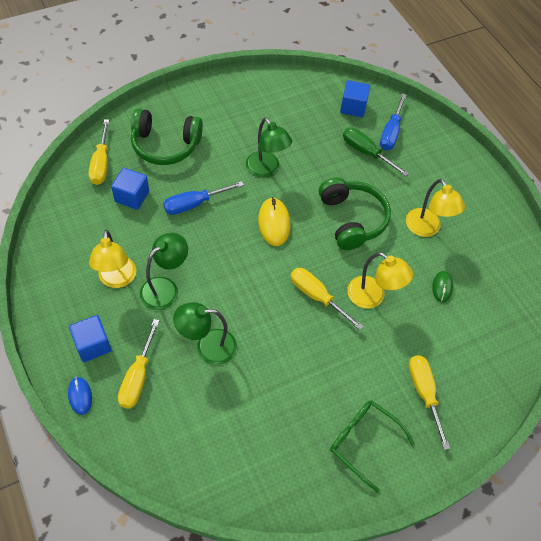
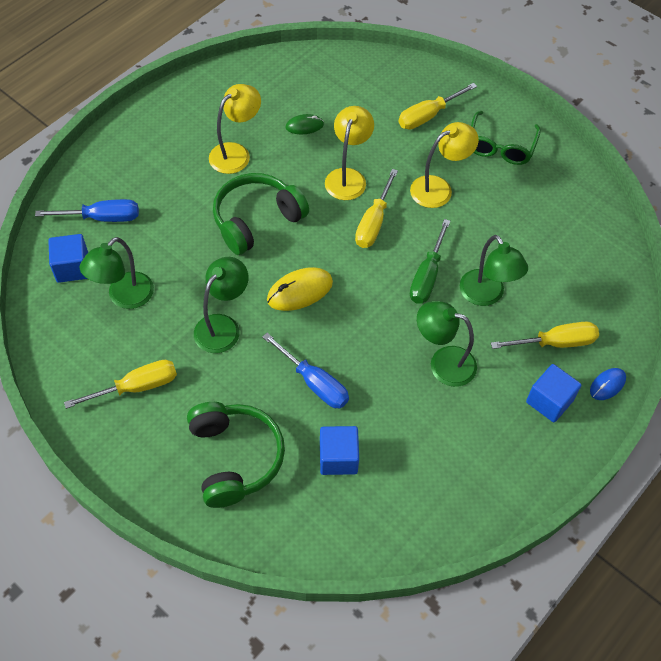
camera: 110 degrees left, 0 degrees up
yellow screwdriver [89,119,109,185] -> yellow screwdriver moved to [64,360,177,409]
yellow lamp [89,230,136,288] -> yellow lamp moved to [410,122,479,208]
green screwdriver [343,128,409,176] -> green screwdriver moved to [410,219,450,304]
none -> green lamp [80,237,154,309]

